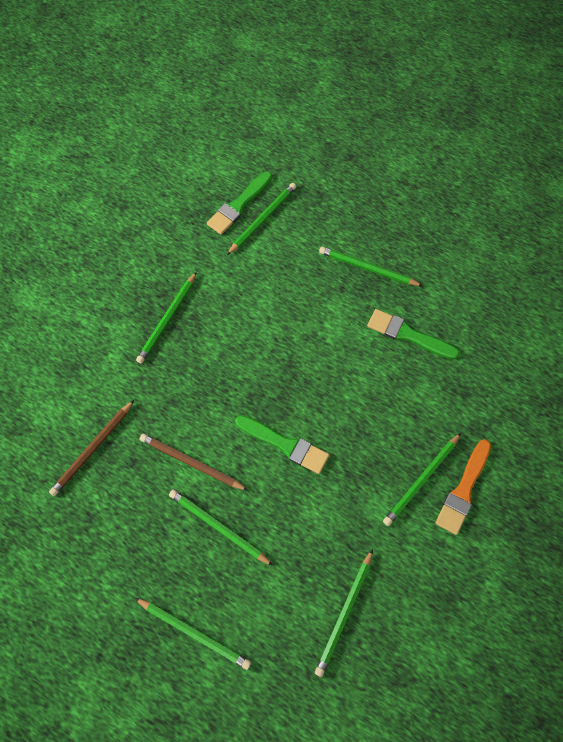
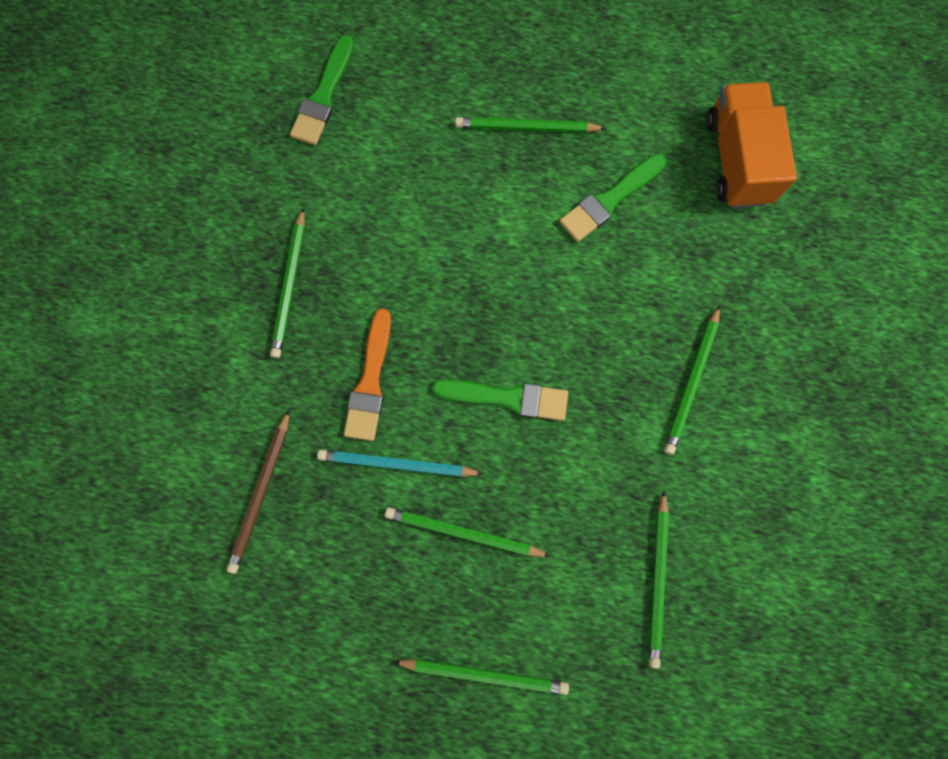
camera: 20 degrees left, 10 degrees up
brown pencil [140,434,248,491] -> turquoise pencil [317,449,483,477]
green pencil [227,183,296,255] -> none
green brush [367,309,460,359] -> green brush turned 45 degrees counterclockwise [559,154,666,242]
orange brush [435,439,491,535] -> orange brush moved to [344,308,391,441]
none -> orange truck [706,82,797,208]

